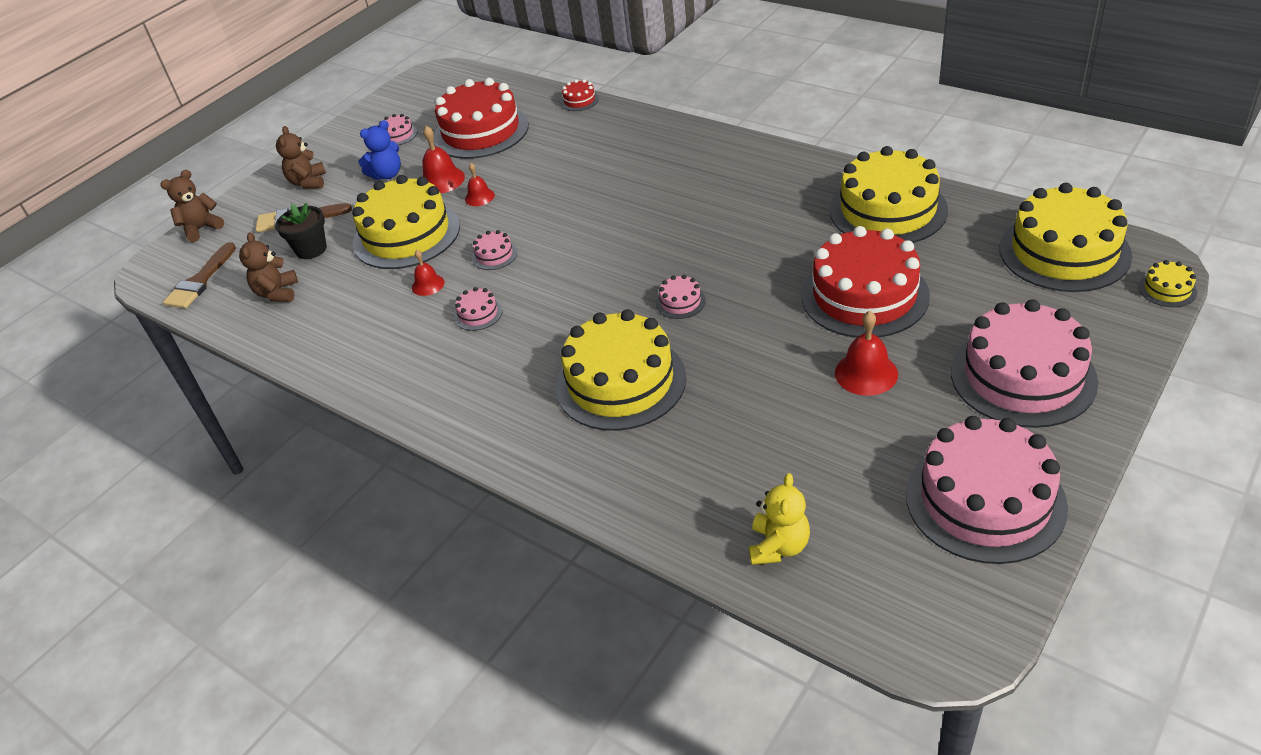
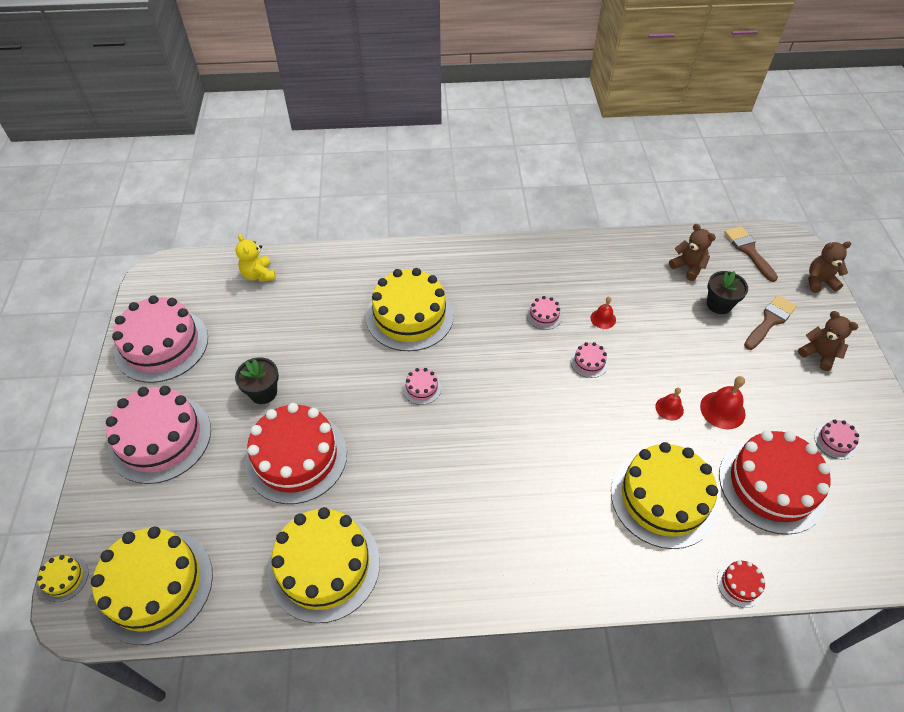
camera: 135 degrees right, 10 degrees up
brown teddy bear [160,170,224,242] -> brown teddy bear turned 105 degrees counterclockwise [808,241,851,293]
yellow cake [352,175,460,269] -> yellow cake moved to [611,442,718,549]
blue teddy bear [358,120,401,180] -> none
red bell [835,311,898,396] -> black flower pot [235,357,279,404]

